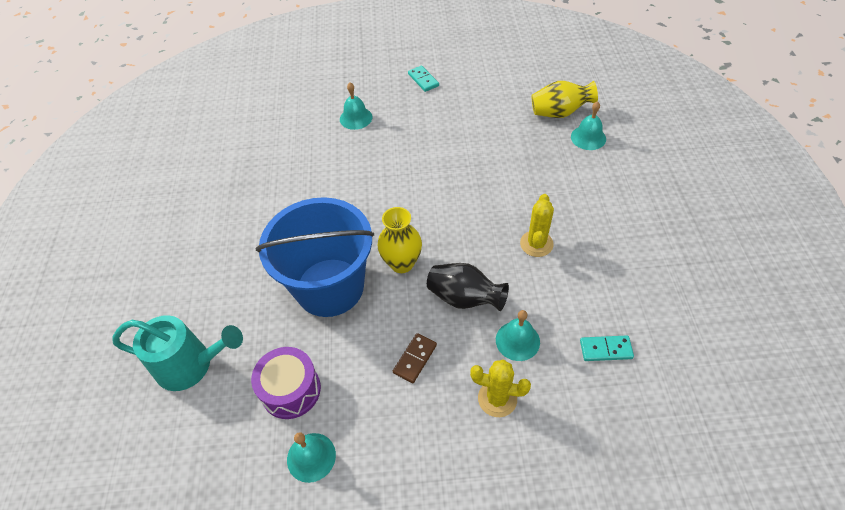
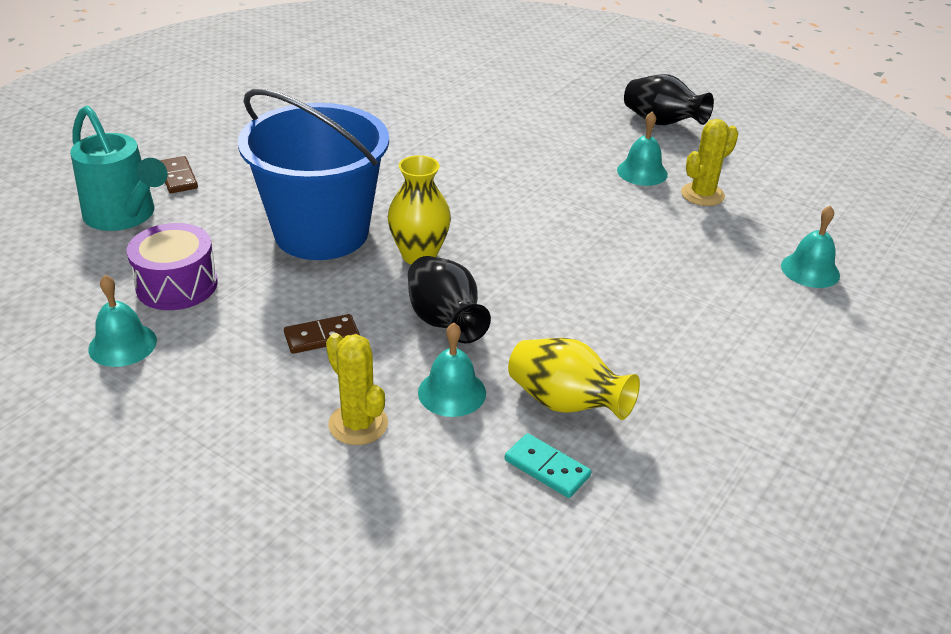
camera: 35 degrees right, 15 degrees down
turquoise bell [340,83,372,130] -> turquoise bell moved to [617,112,668,186]
turquoise domino [408,66,439,92] -> black vase [624,74,714,125]
yellow cactus [520,194,554,257] -> yellow cactus moved to [681,119,739,206]
yellow vase [531,81,598,118] -> yellow vase moved to [508,338,640,420]
none -> brown domino [160,156,198,193]

